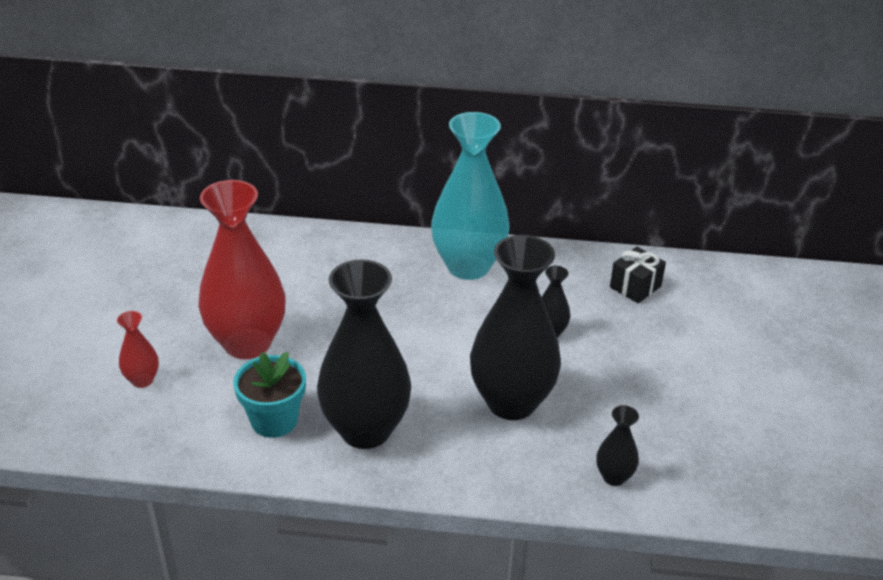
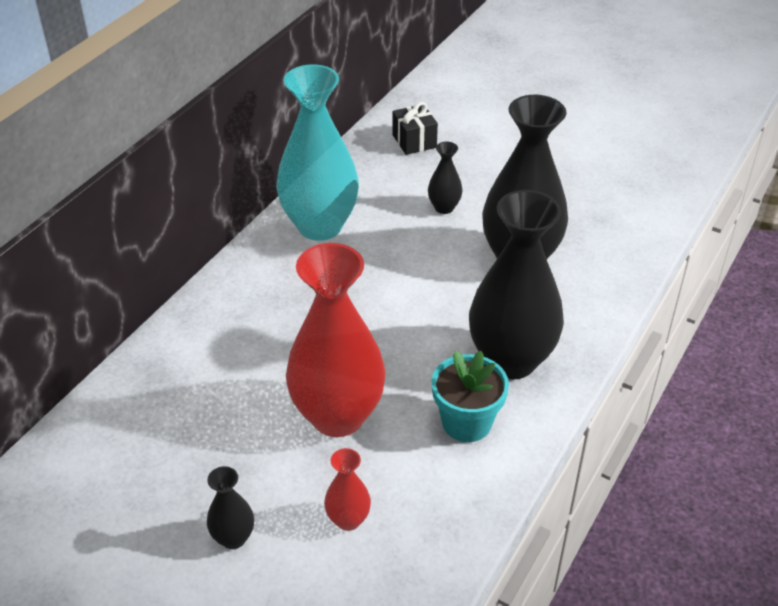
camera: 65 degrees left, 5 degrees up
black vase [596,405,639,486] -> black vase moved to [207,466,254,549]

